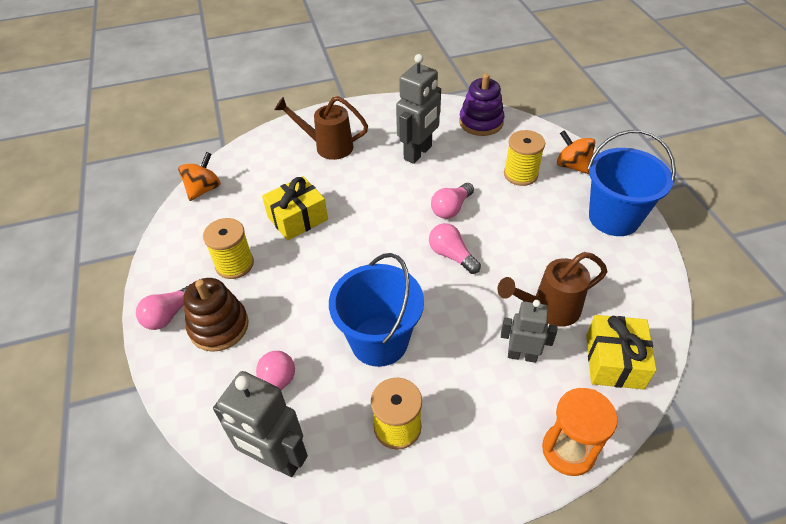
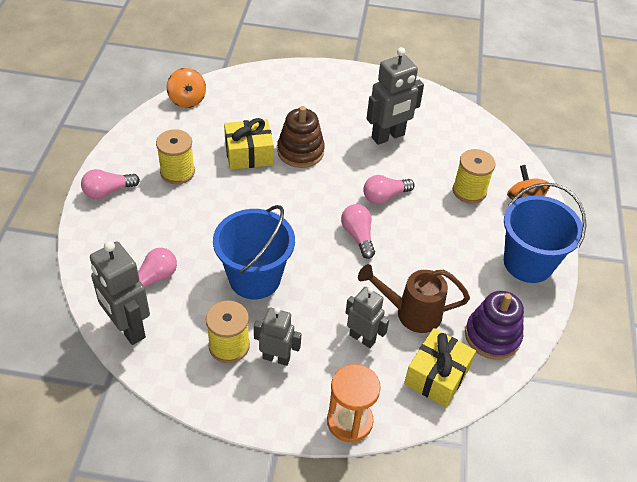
camera: 20 degrees right, 0 degrees up
orange spinning top [178,152,221,201] -> orange spinning top turned 105 degrees clockwise [167,68,206,108]
brown stacking toy [183,278,249,352] -> brown stacking toy moved to [277,106,325,168]
brown watering can [274,96,368,160] -> none
purple stacking toy [459,74,504,136] -> purple stacking toy moved to [465,291,524,360]
none -> grey robot [254,307,301,366]

